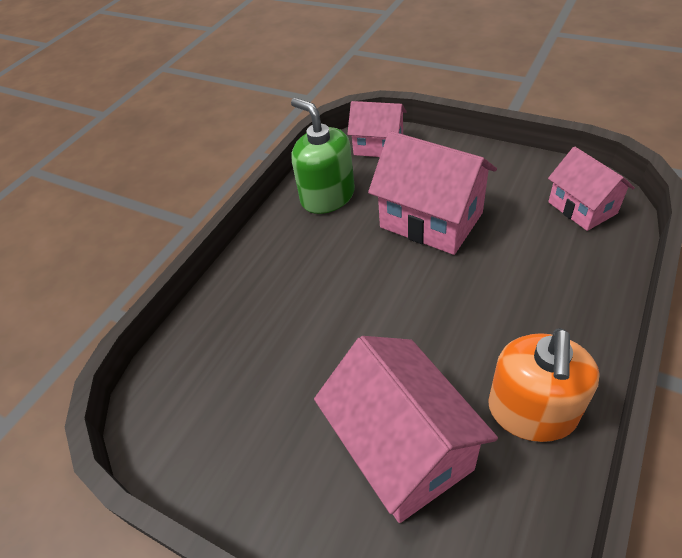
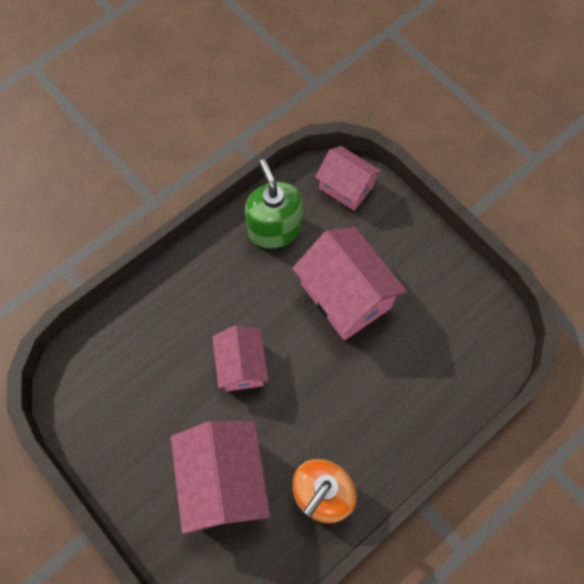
camera: 15 degrees right, 20 degrees up
pink house [548,146,635,231] -> pink house moved to [212,326,268,391]

